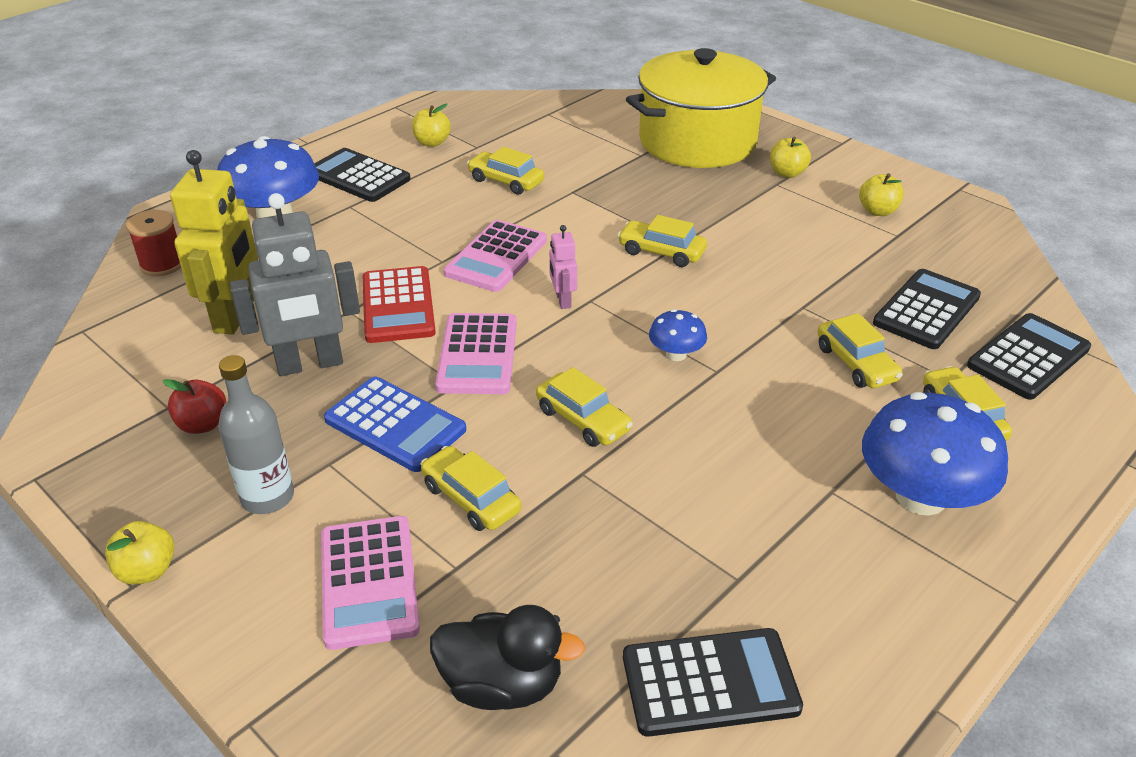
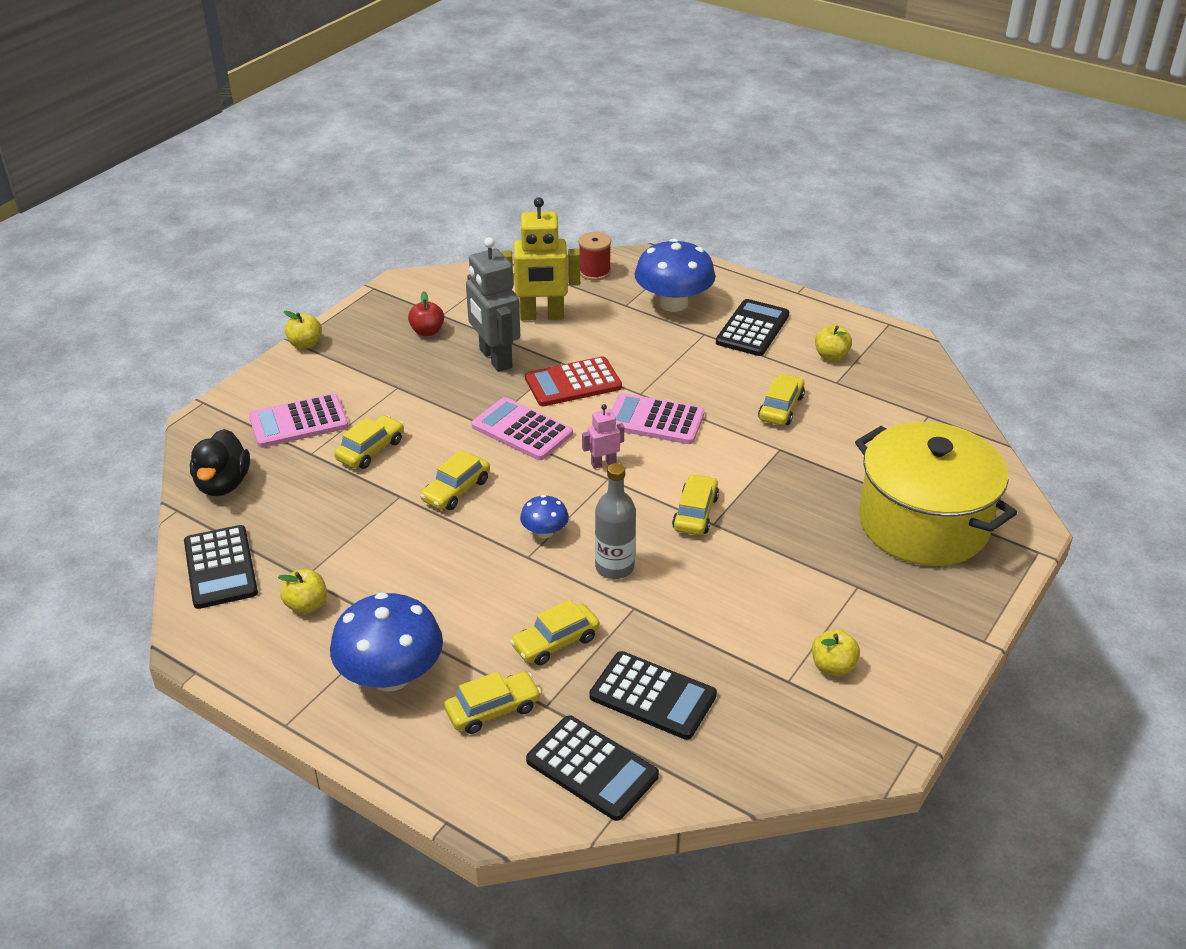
camera: 80 degrees right, 0 degrees up
grey bottle [218,355,294,514] -> grey bottle moved to [595,463,636,579]
blue calculator [324,377,466,472] -> none
pink calculator [435,313,517,394] -> pink calculator turned 45 degrees clockwise [472,397,573,460]
yellow apple [770,137,811,178] -> yellow apple moved to [278,569,327,614]

